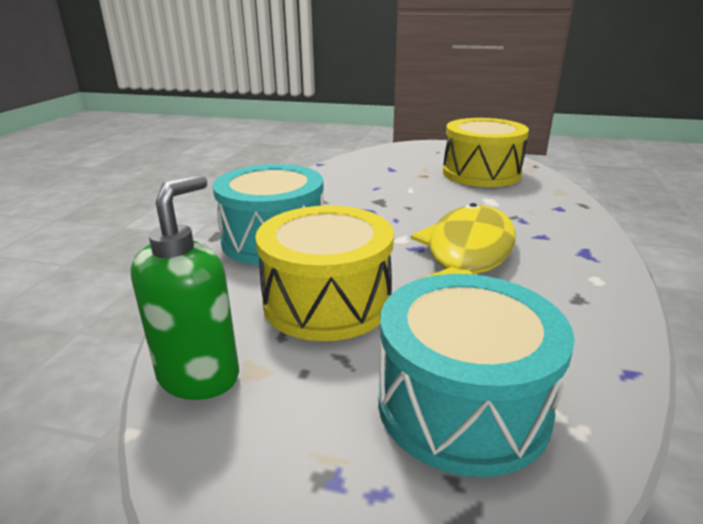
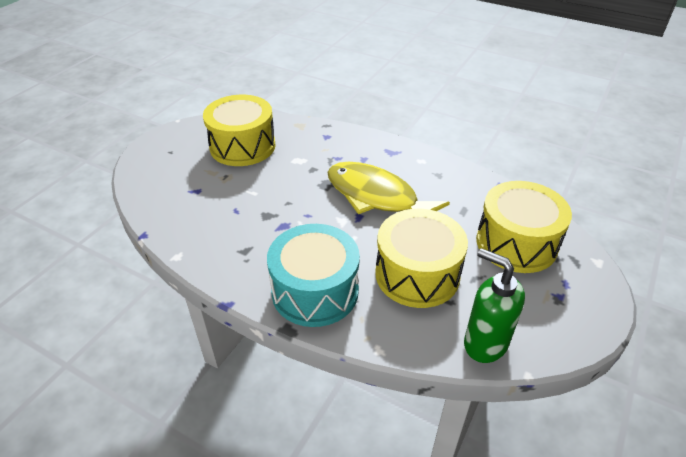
camera: 75 degrees left, 15 degrees up
turquoise drum [378,274,575,477] -> yellow drum [476,181,572,273]

